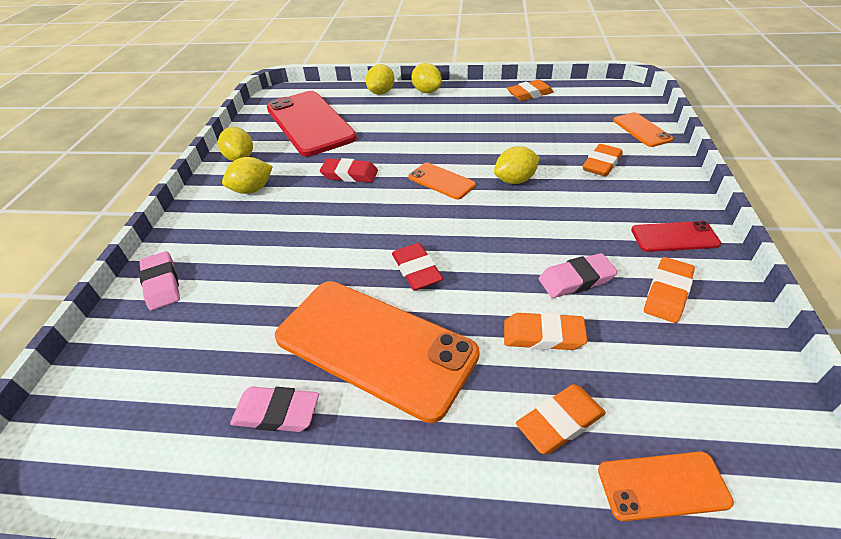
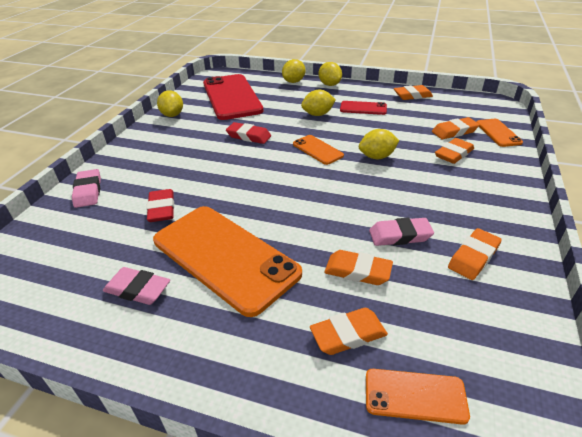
camera: 10 degrees right, 5 degrees down
yellow lemon [222,157,273,194] -> yellow lemon moved to [301,90,336,116]
red eraser [392,243,443,290] -> red eraser moved to [146,189,174,222]
red phone [631,221,721,252] -> red phone moved to [340,101,387,115]
none -> orange eraser [432,117,479,139]

